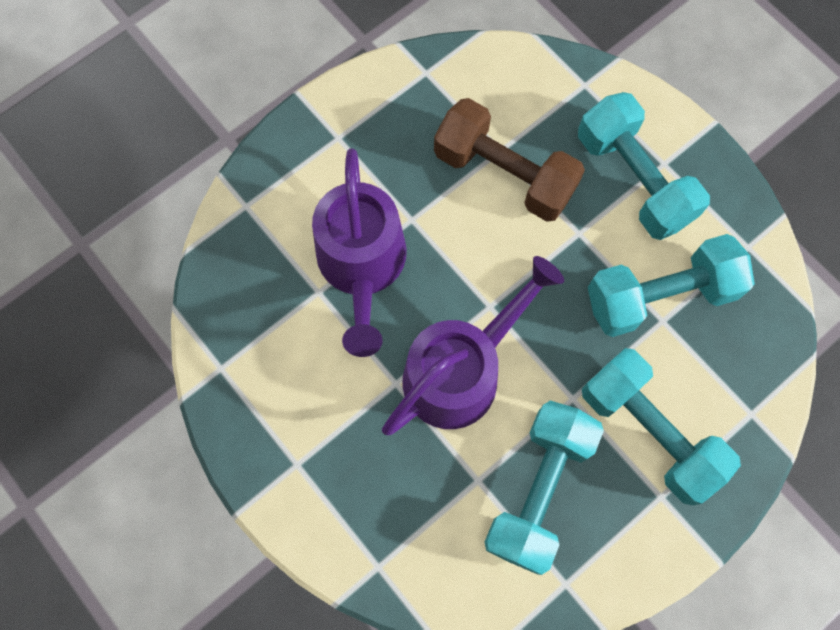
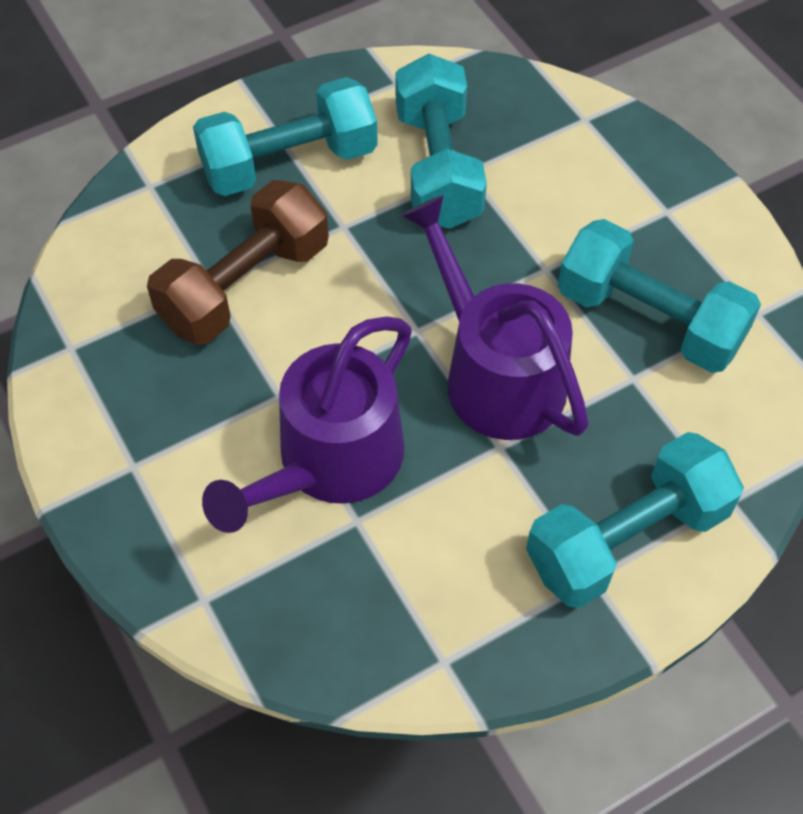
camera: 80 degrees left, 15 degrees down
purple watering can [312,148,407,357] -> purple watering can turned 120 degrees clockwise [202,316,412,533]
turquoise dumbbell [582,348,741,506] -> turquoise dumbbell moved to [526,432,744,608]

